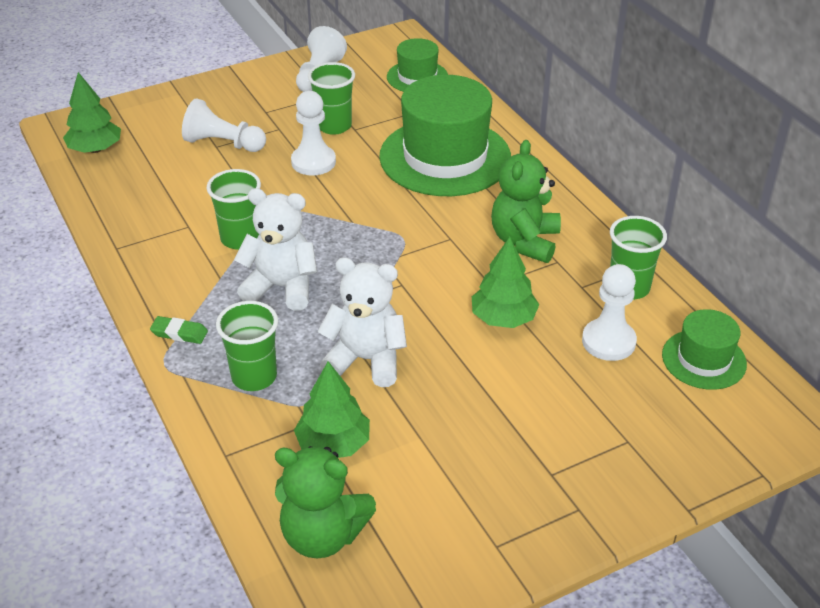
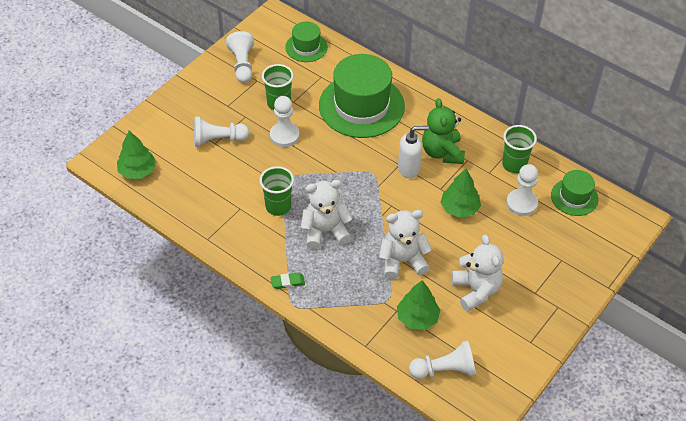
camera: 25 degrees left, 10 degrees up
green cup [216,301,278,391] -> none
green teddy bear [275,446,376,558] -> white pawn [409,341,476,379]
none -> white soap dispenser [398,126,429,178]
none -> white teddy bear [452,234,504,312]

